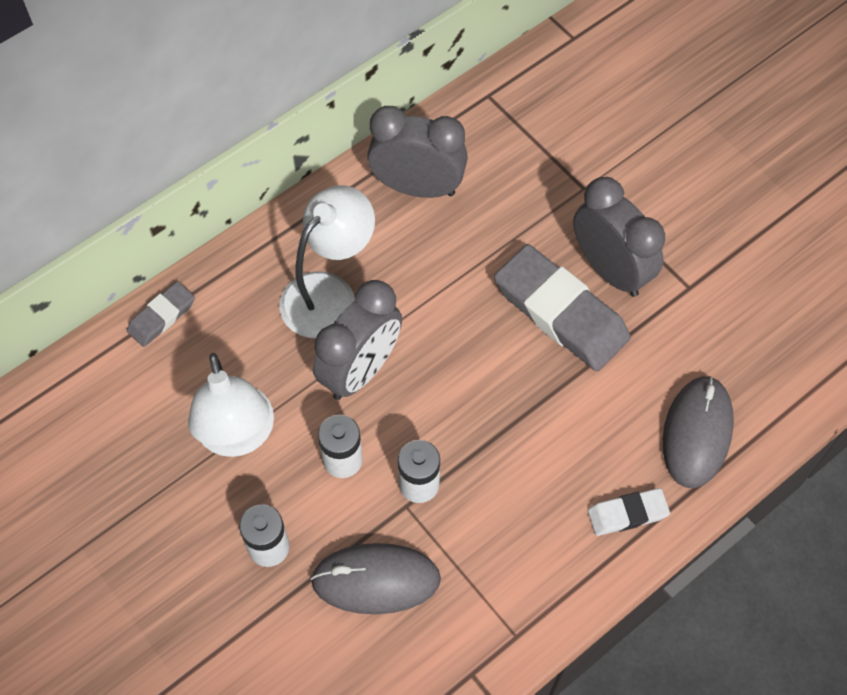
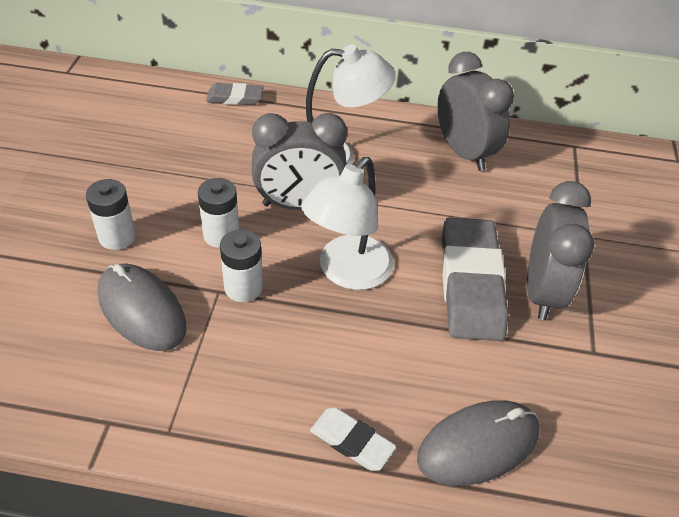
camera: 45 degrees right, 15 degrees down
white lamp [188,353,274,457] -> white lamp moved to [301,157,393,290]

